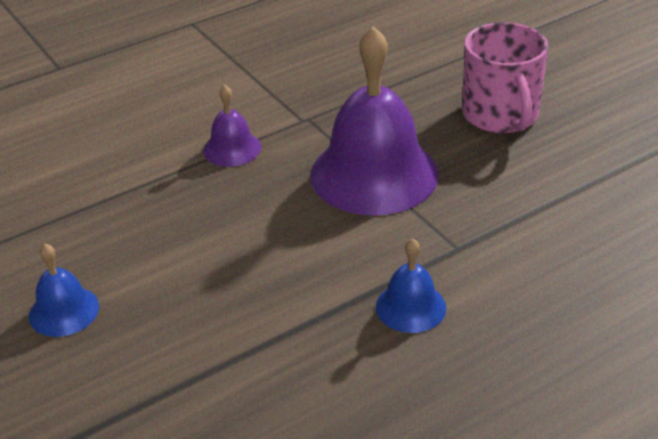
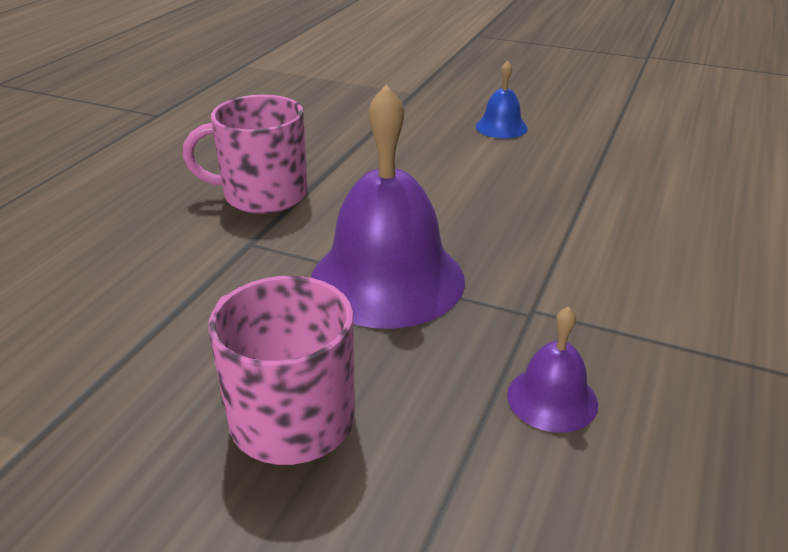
camera: 145 degrees right, 5 degrees down
purple bell [203,84,261,167] -> purple bell moved to [507,306,598,433]
blue bell [376,238,446,333] -> pink mug [182,95,308,214]

